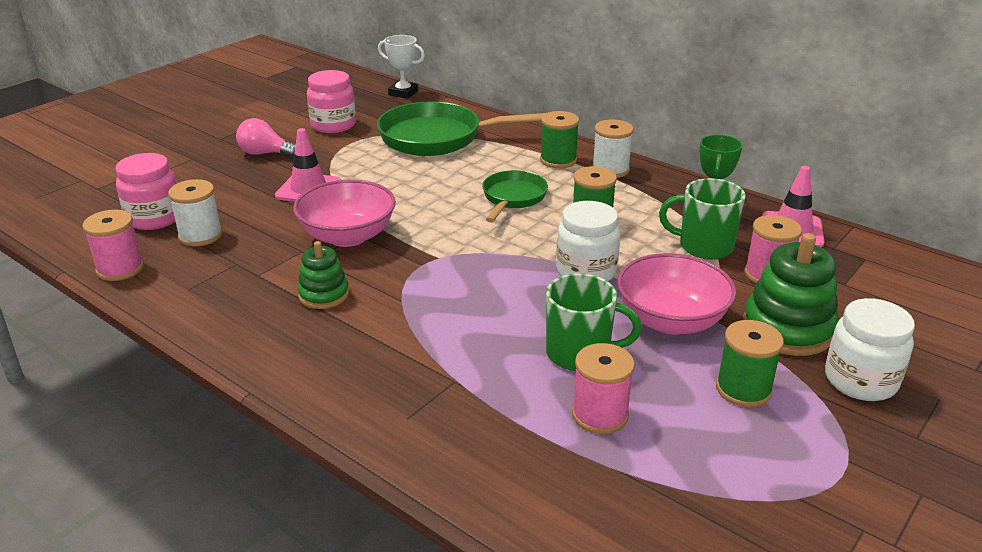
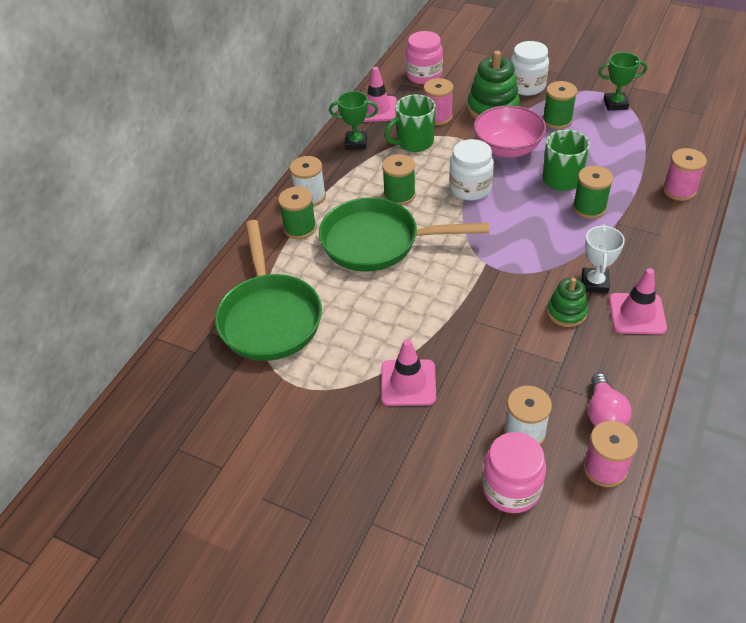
camera: 100 degrees left, 15 degrees up
pink light bulb [236,118,296,158] -> pink light bulb moved to [588,373,632,426]
pink bowl [293,180,396,247] -> none
pink jar [307,70,356,133] -> pink jar moved to [406,31,443,84]
white trophy [378,35,425,99] -> white trophy moved to [582,224,625,294]
green pan [482,170,548,222] -> green pan [319,197,489,272], size x1.74
pink spool [572,343,635,434] -> pink spool moved to [663,148,707,201]
green mug [659,178,746,260] -> green mug turned 60 degrees clockwise [384,94,435,152]
none -> green spool [573,166,613,219]
none -> green trophy [598,52,647,111]
none -> pink traffic cone [609,268,667,335]

